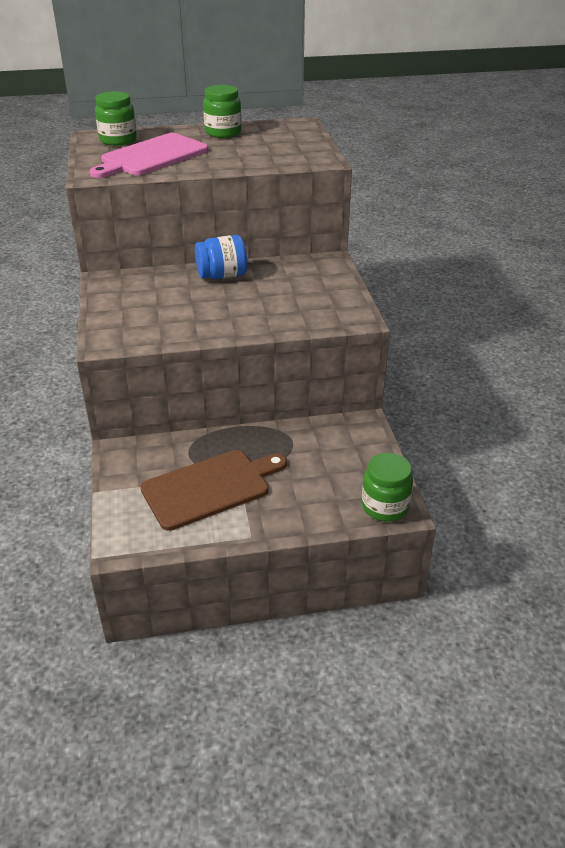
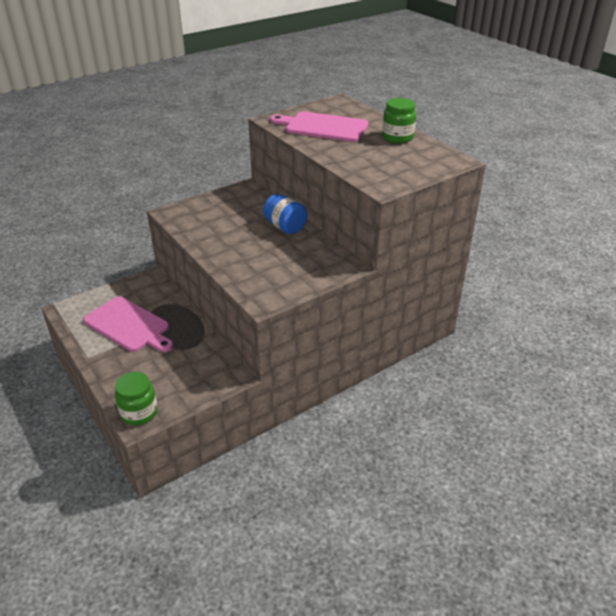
camera: 65 degrees right, 0 degrees up
green jar [95,91,137,146] -> none
brown cutting board [140,450,287,531] -> pink cutting board [83,296,173,352]

